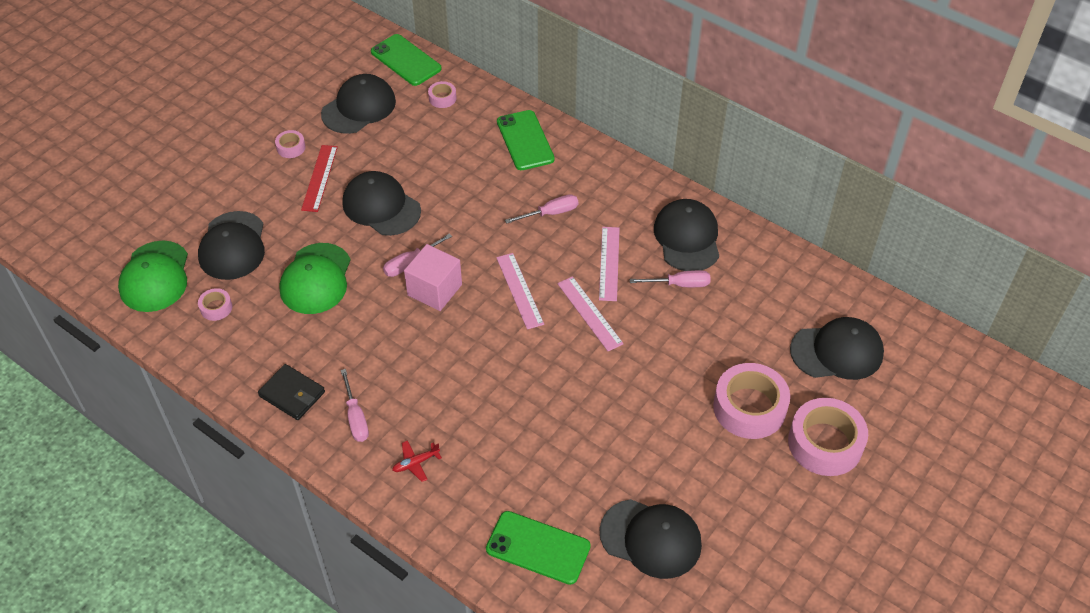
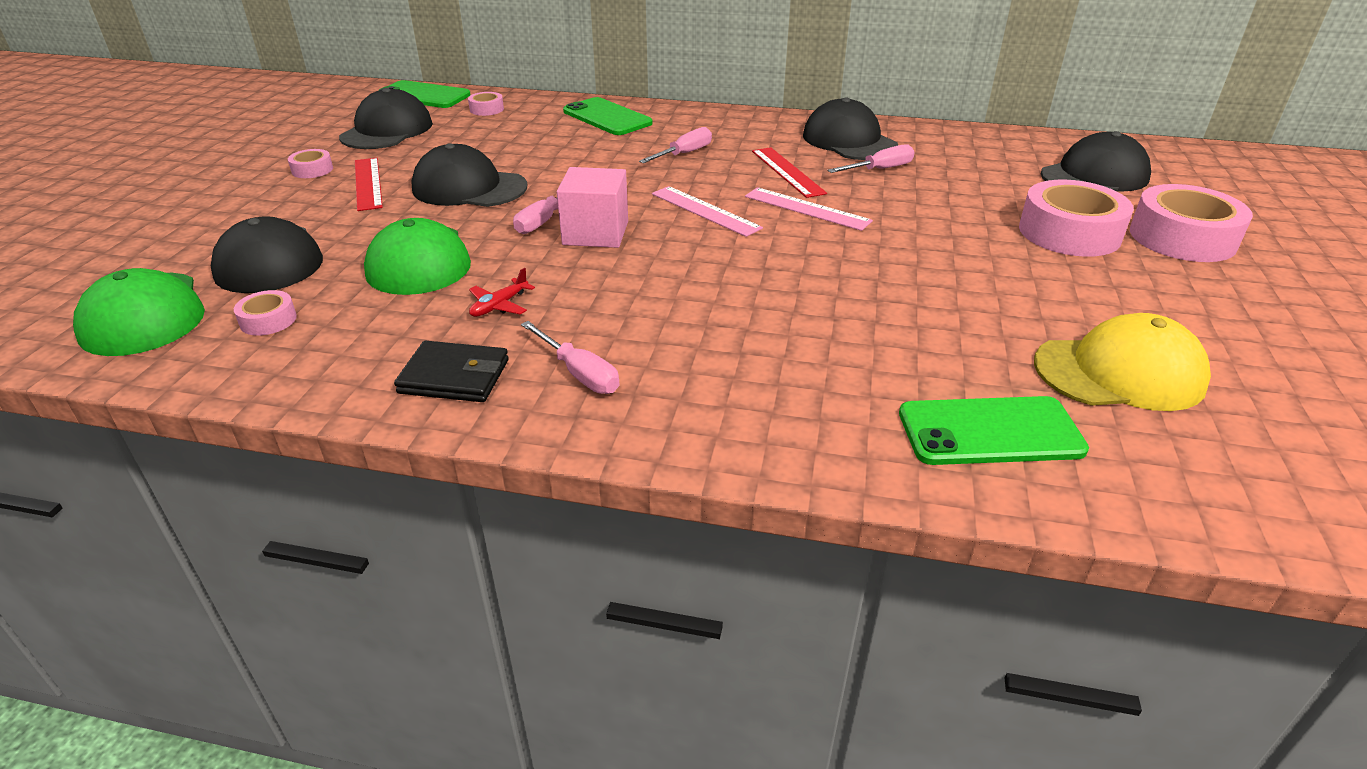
camera: 25 degrees left, 15 degrees down
red plane [392,440,442,482] -> red plane moved to [469,268,535,317]
pink ruler [599,227,620,301] -> red ruler [752,147,827,198]
black cap [599,499,702,579] -> yellow cap [1034,313,1211,411]

